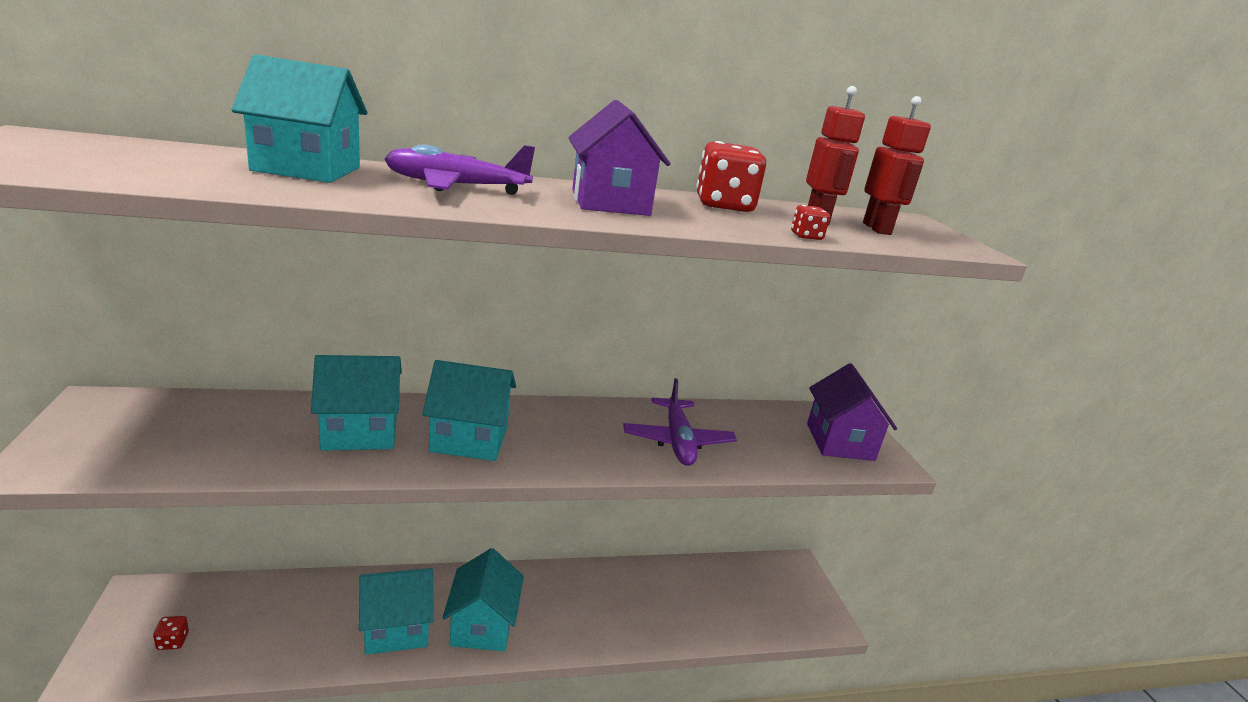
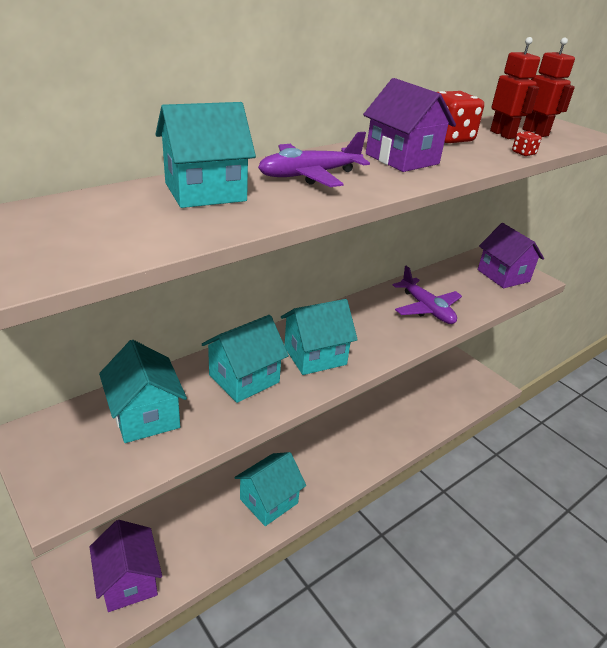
camera: 25 degrees left, 10 degrees up
red dice [153,616,189,650] -> purple house [89,520,162,612]
turquoise house [442,548,524,651] -> turquoise house moved to [99,340,187,443]

